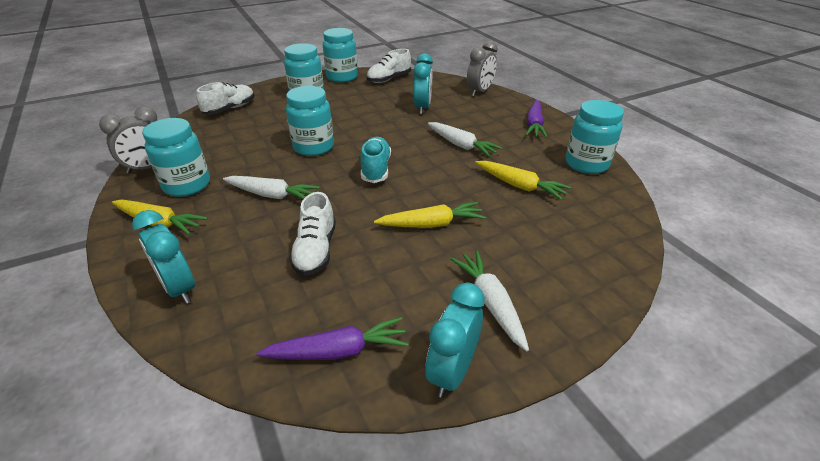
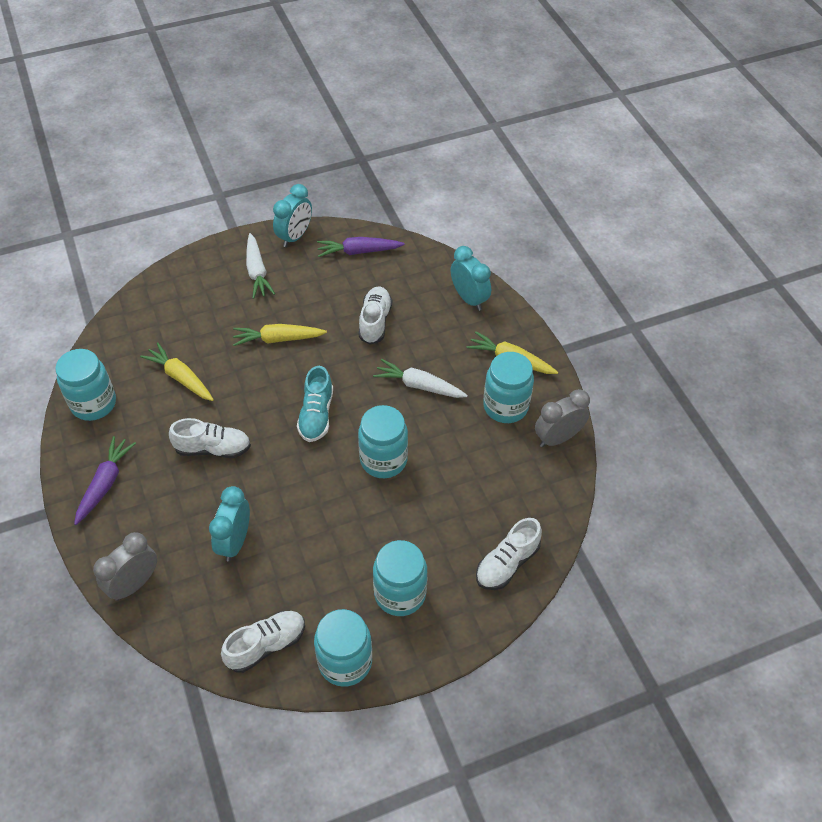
camera: 175 degrees left, 15 degrees up
white carrot [428,122,502,157] -> white shoe [169,418,251,458]

